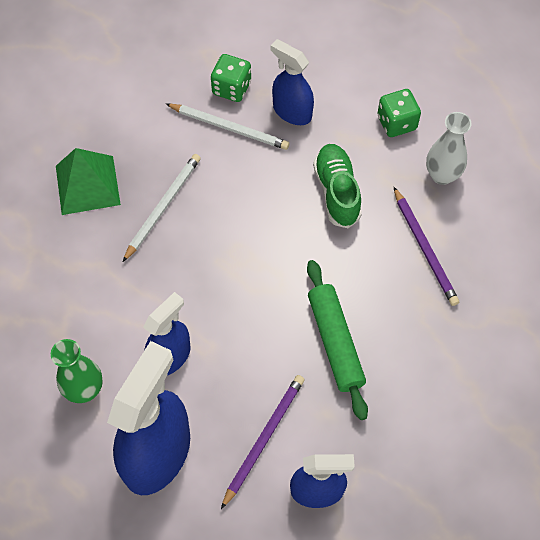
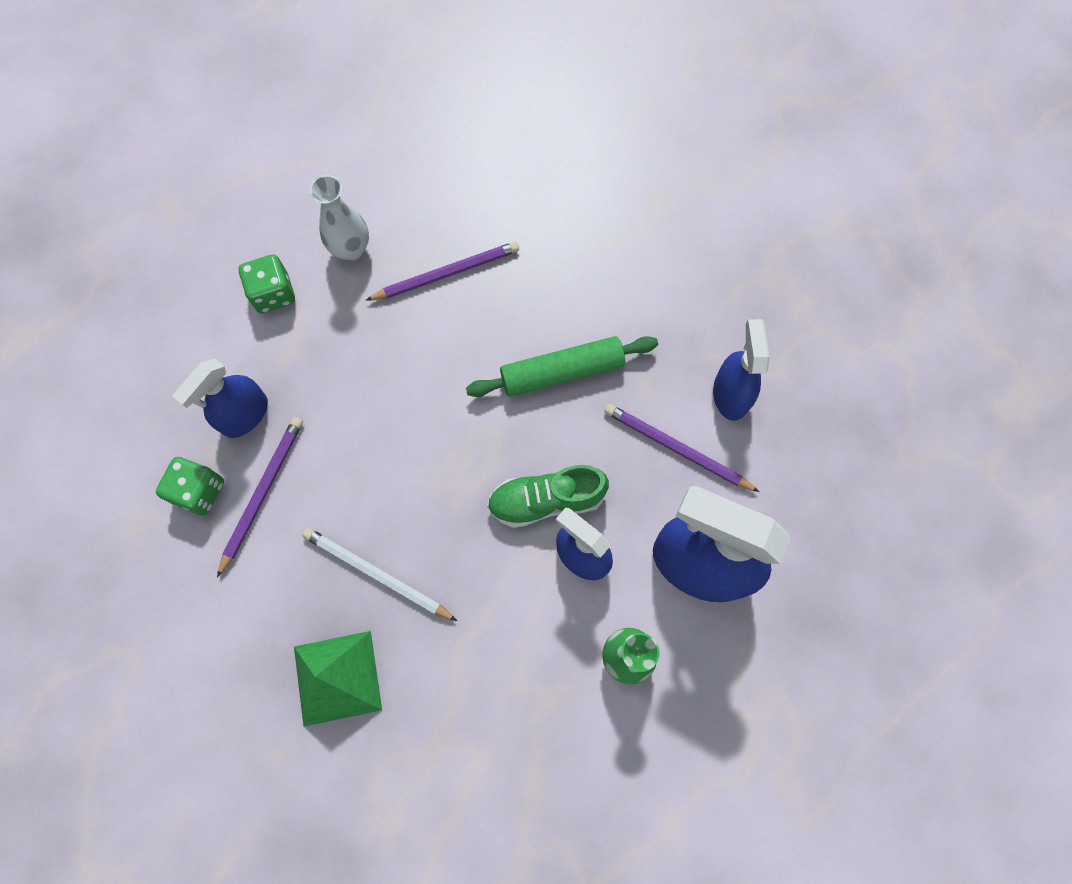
camera: 90 degrees left, 10 degrees up
white pencil [166,104,289,150] -> purple pencil [217,417,303,578]
green shoe [313,144,362,228] -> green shoe moved to [487,465,609,528]

